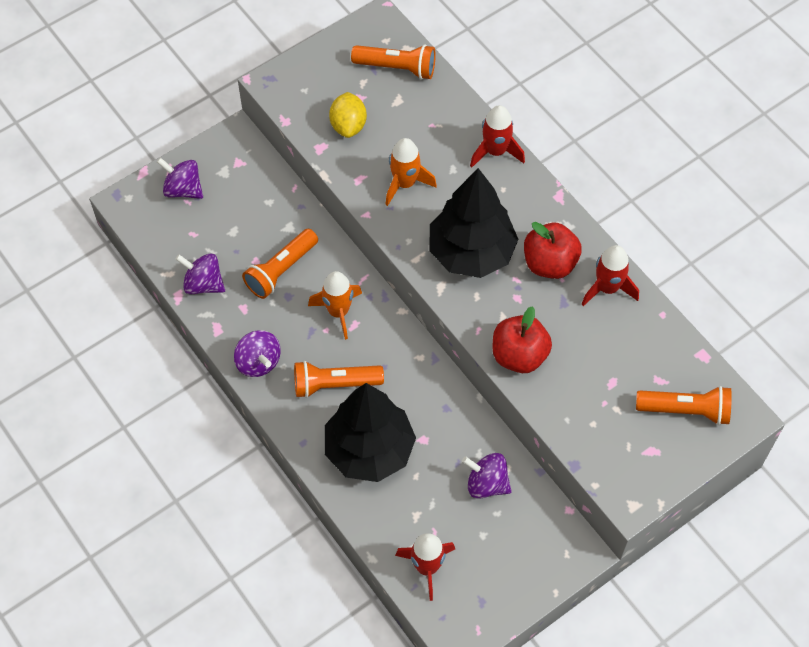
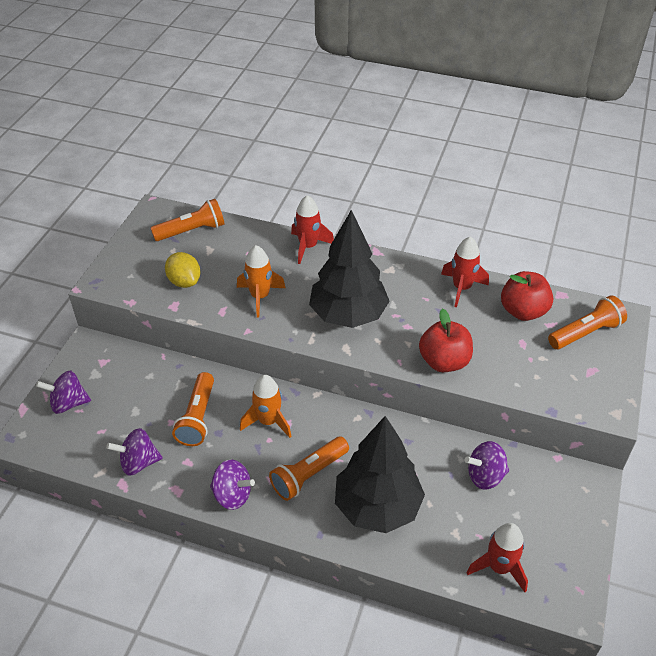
camera: 35 degrees left, 15 degrees down
red apple [524,222,582,279] -> red apple moved to [501,271,553,321]

